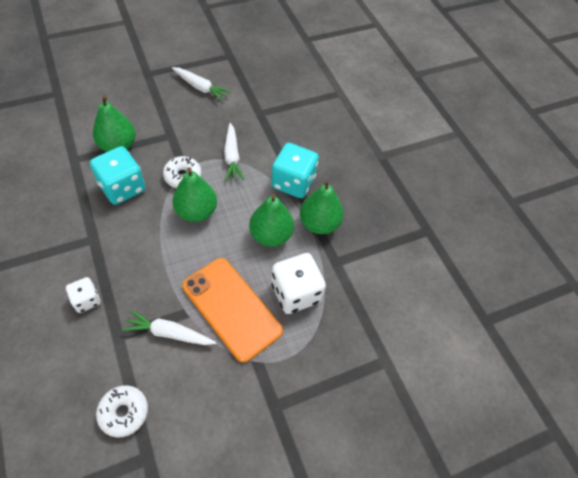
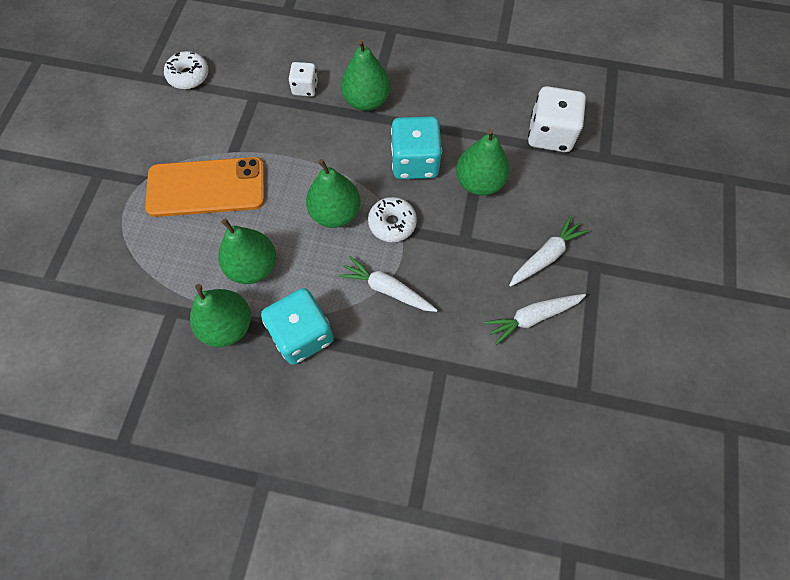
camera: 130 degrees right, 10 degrees up
white carrot [122,310,216,345] -> white carrot moved to [509,215,589,287]
white dice [271,253,326,314] -> white dice moved to [528,86,586,152]
none -> green pear [341,39,390,111]

